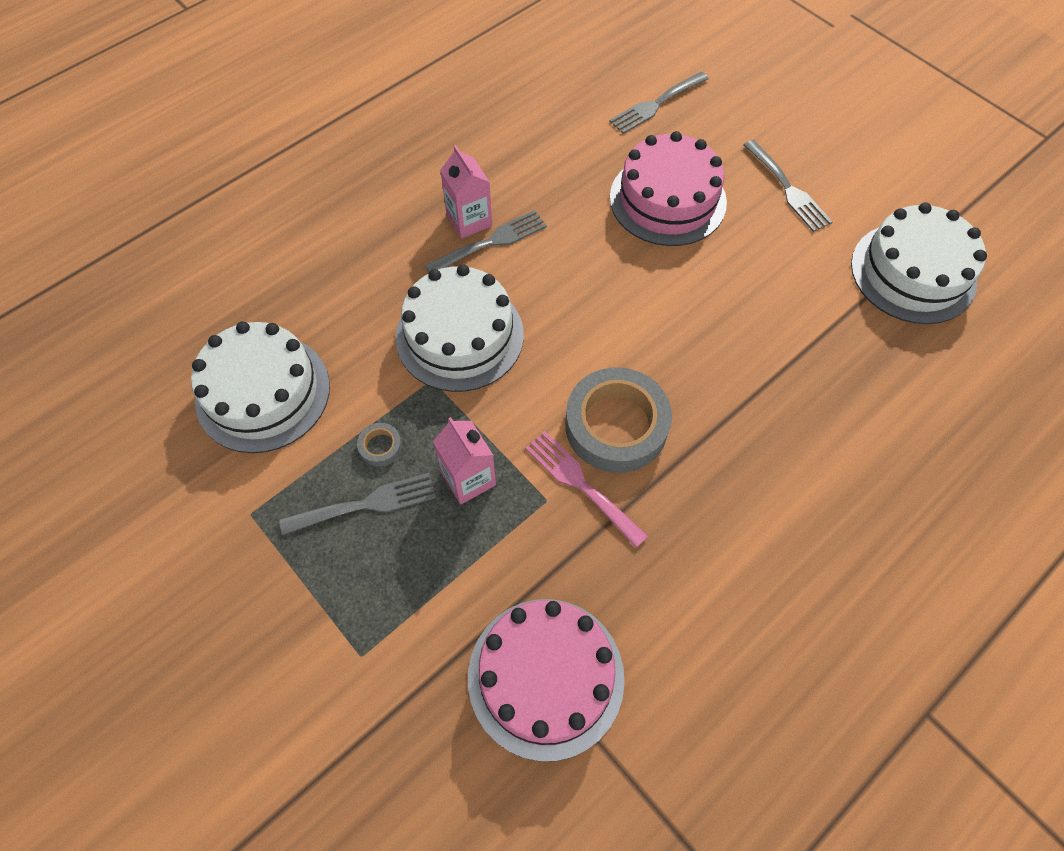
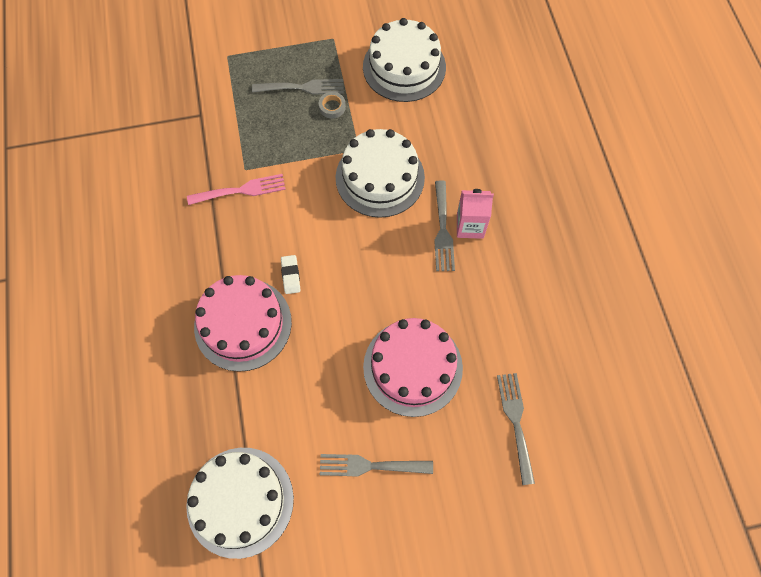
camera: 120 degrees right, 5 degrees up
grey fork [280,473,436,535] -> grey fork turned 105 degrees counterclockwise [252,79,344,95]
pink carton [433,417,496,504] -> none
pink cake [468,599,625,762] -> pink cake moved to [194,275,292,372]
grey tape [565,367,672,473] -> none
none -> white eraser [281,255,300,294]

